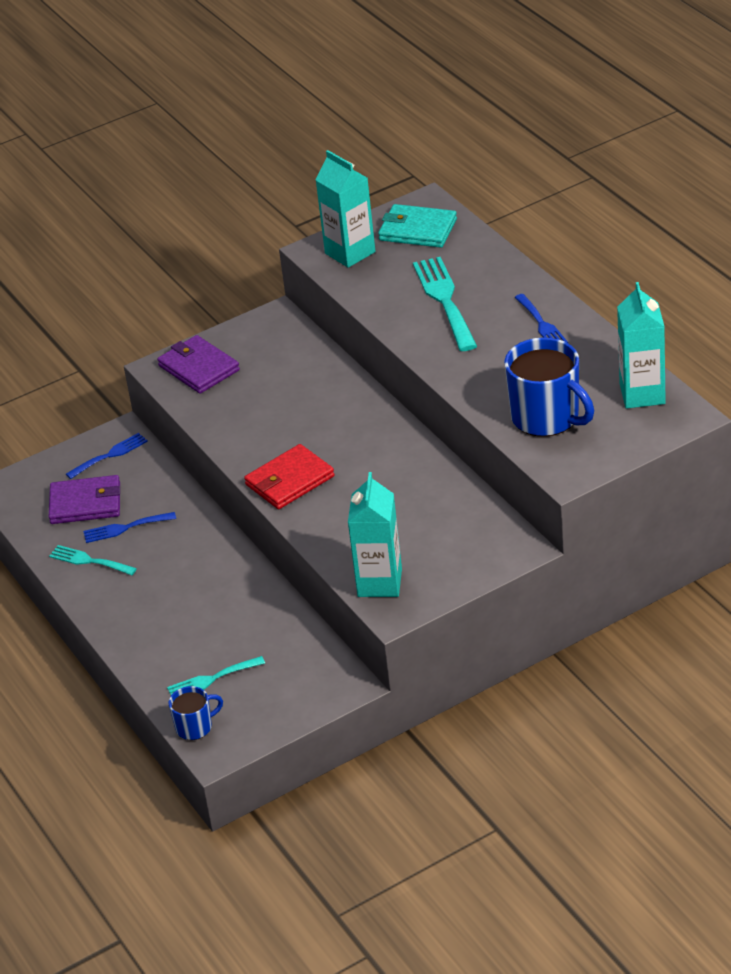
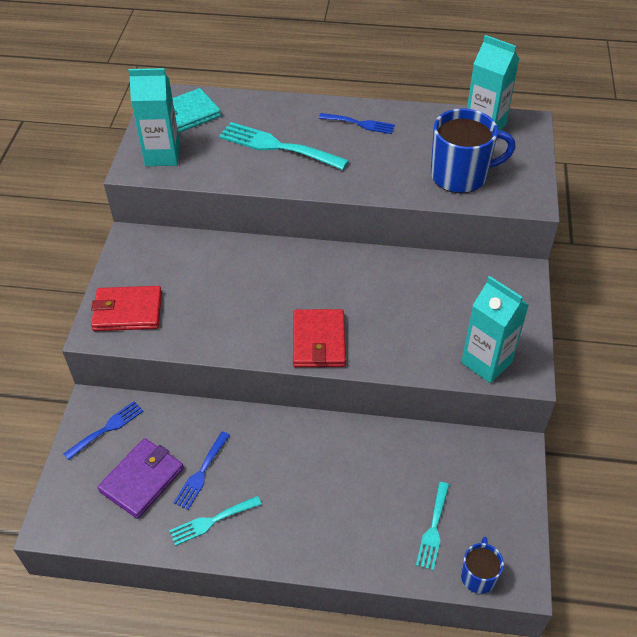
camera: 55 degrees left, 10 degrees up
blue fork [66,433,148,479] -> blue fork turned 45 degrees clockwise [64,401,143,460]
purple wallet [157,335,240,394] -> red wallet [91,286,162,331]

